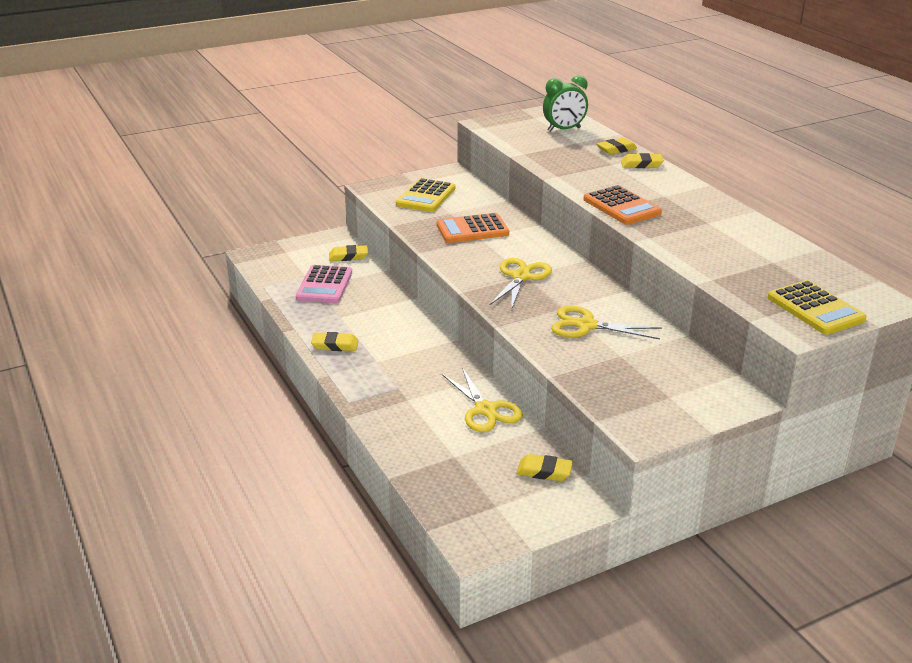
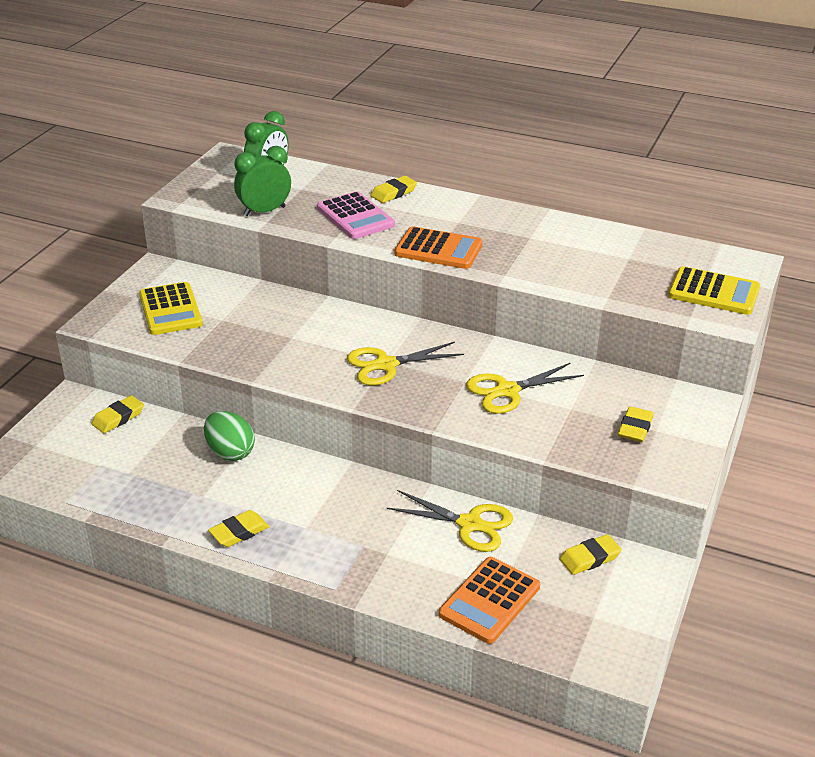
camera: 40 degrees left, 5 degrees up
pink calculator [296,265,352,303] -> pink calculator moved to [317,191,395,239]
orange calculator [436,213,509,243] -> orange calculator moved to [439,557,540,644]
yellow scissors [490,258,552,310] -> yellow scissors turned 90 degrees counterclockwise [347,342,464,385]
yellow eraser [597,138,637,154] -> yellow eraser moved to [618,406,654,442]
none -> green egg [204,411,255,461]
none -> green clock [234,146,291,216]

